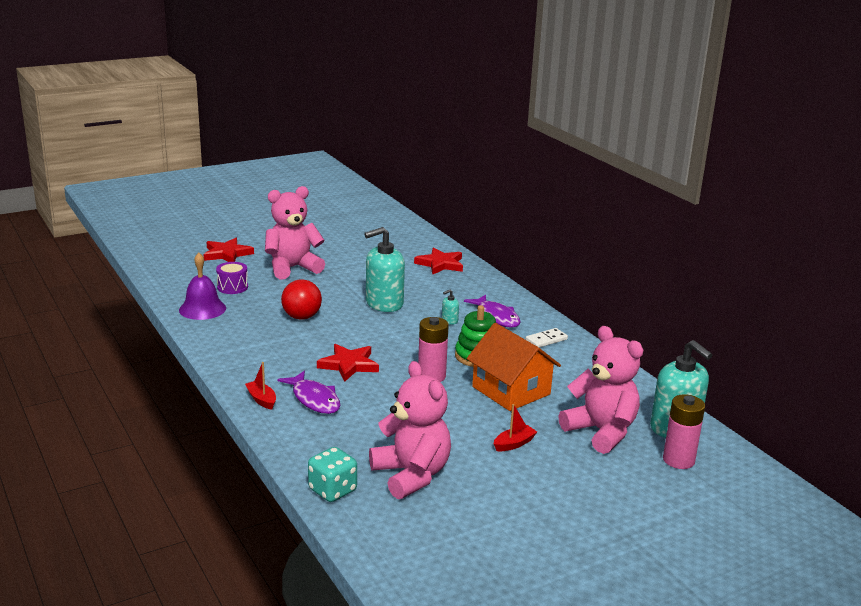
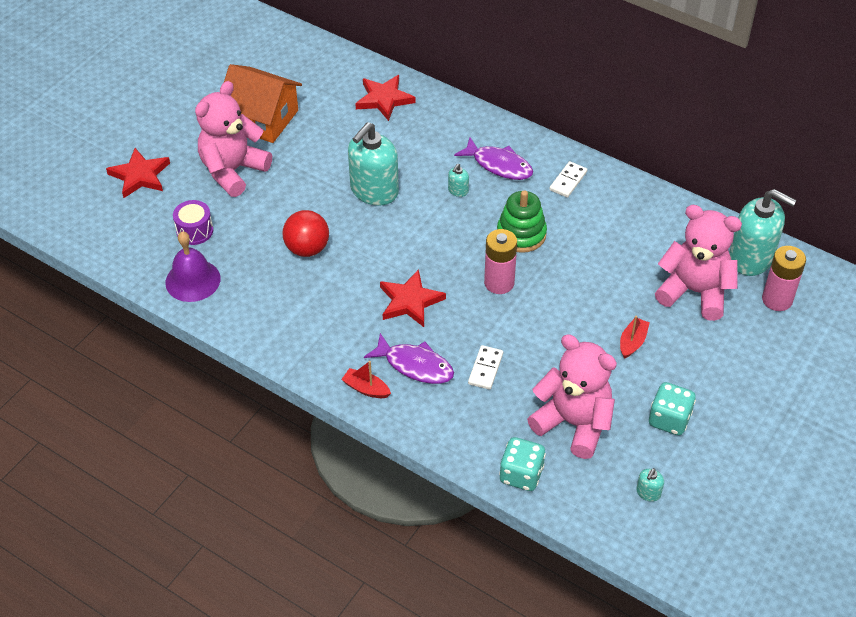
camera: 25 degrees left, 25 degrees up
orange house [467,323,561,411] -> orange house moved to [224,64,302,143]
none -> white domino [468,345,503,390]
none -> turquoise soap dispenser [636,468,664,502]
none -> turquoise dice [649,382,696,436]

